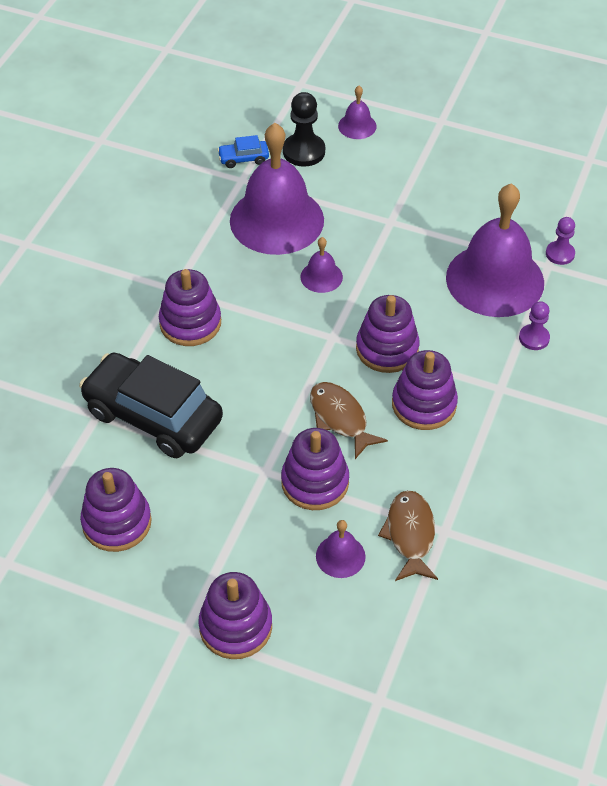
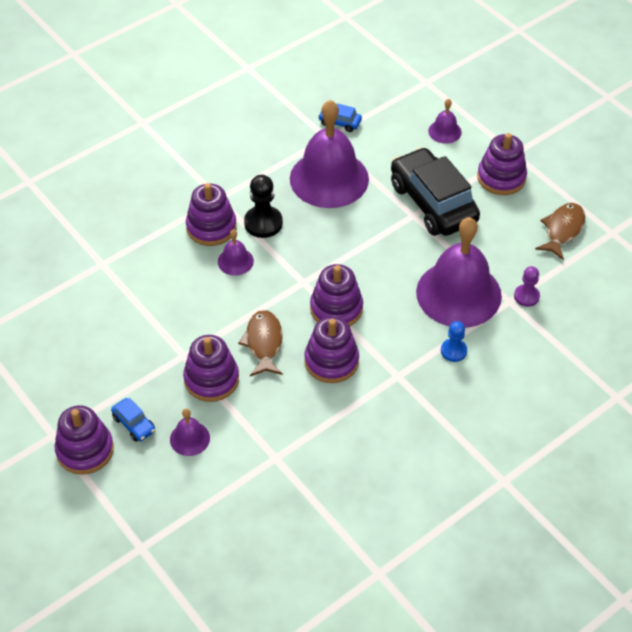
camera: 30 degrees right, 0 degrees up
black car [79,353,223,458] -> black car moved to [391,147,480,236]
purple stacking toy [80,468,152,552] -> purple stacking toy moved to [477,133,527,195]
black pawn [283,92,325,167] -> black pawn moved to [244,175,283,238]
purple bell [300,237,343,293] -> purple bell moved to [218,229,254,276]
brown fish [378,490,438,581] -> brown fish moved to [535,203,585,260]
purple pawn [519,301,550,350] -> blue pawn [441,321,467,362]
none -> blue car [111,398,155,442]

